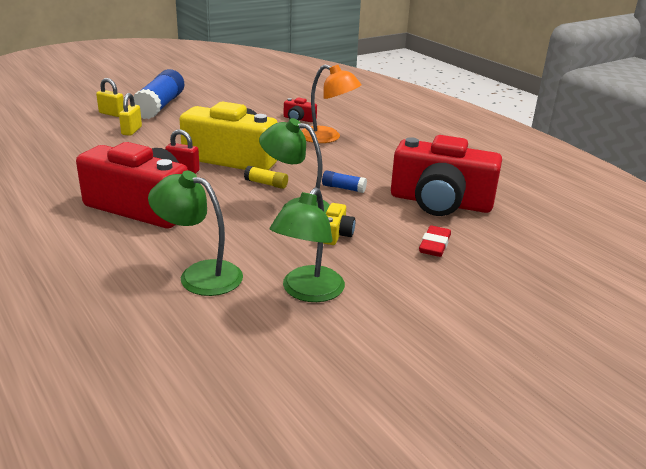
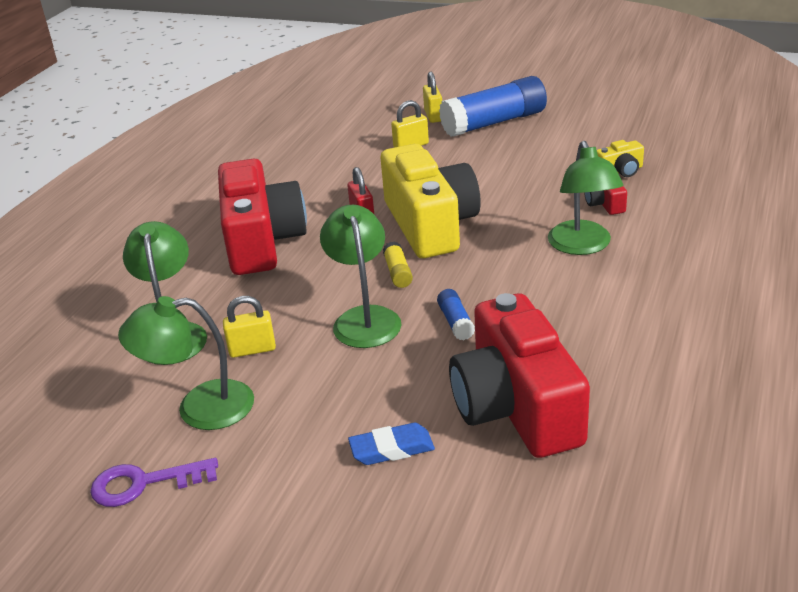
camera: 60 degrees right, 5 degrees up
orange lamp [302,65,362,143] -> green lamp [548,141,623,255]
yellow camera [323,203,355,245] -> yellow camera moved to [597,140,644,177]
red eraser [419,225,451,257] -> blue eraser [348,423,435,465]
none -> purple key [90,458,218,507]
none -> yellow padlock [223,296,276,358]

